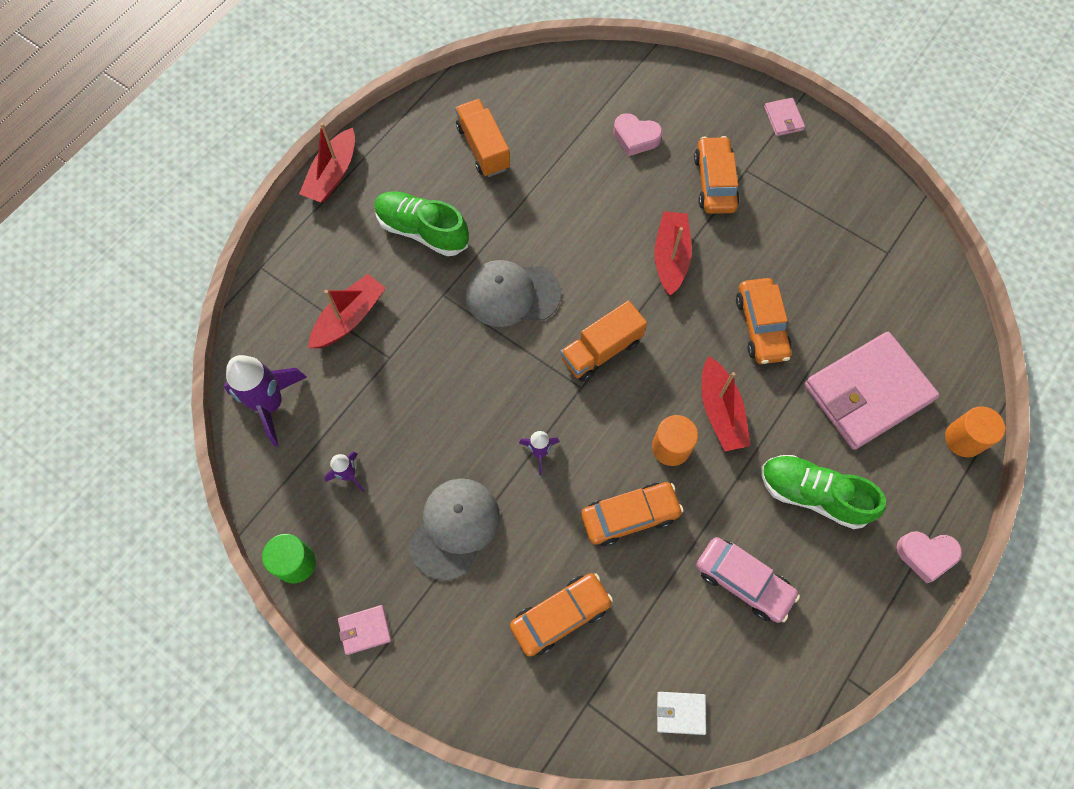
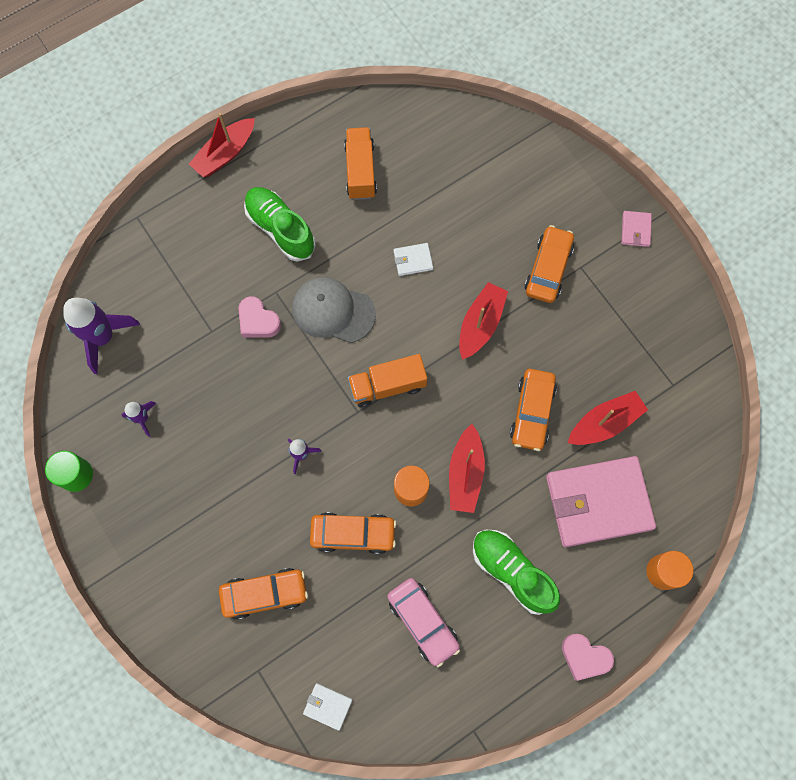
camera: 20 degrees right, 5 degrees up
red boat [308,274,386,348] -> red boat moved to [568,391,648,445]
pink wallet [338,605,391,655] -> none
grey cap [409,478,500,581] -> none
pink heart [613,113,662,156] -> pink heart moved to [238,296,281,337]
none -> white wallet [394,243,433,276]

